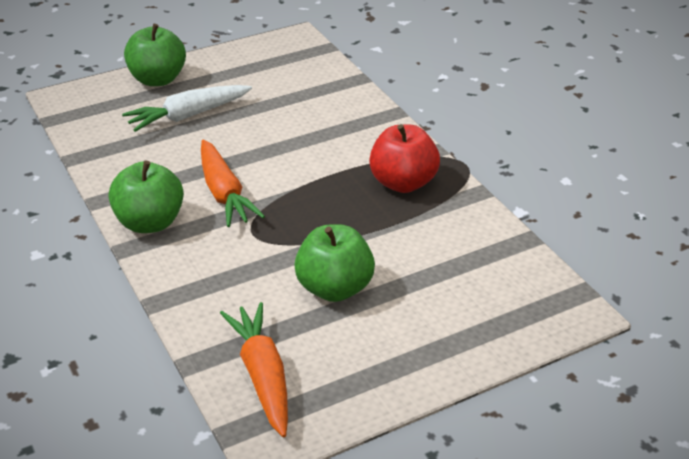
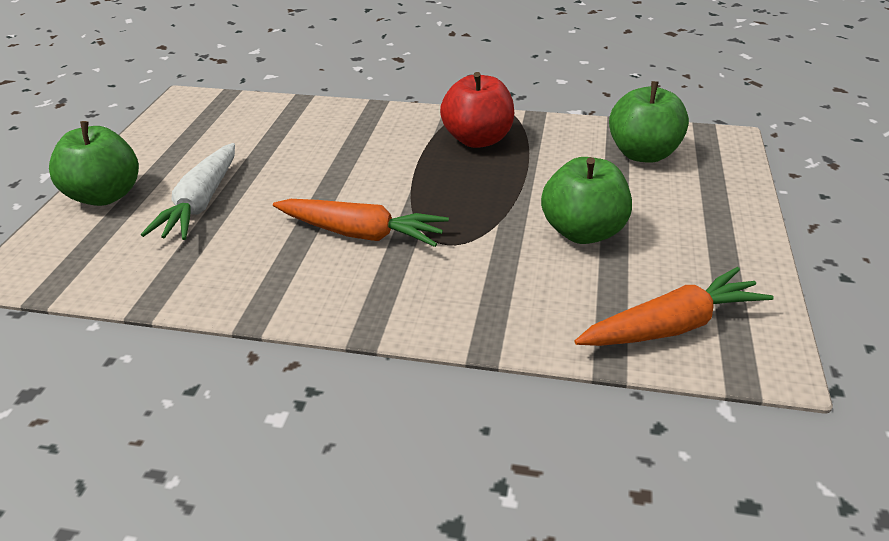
camera: 50 degrees left, 0 degrees up
green apple [109,161,184,233] -> green apple moved to [609,81,689,163]
orange carrot [220,302,288,437] -> orange carrot turned 135 degrees clockwise [575,267,774,346]

